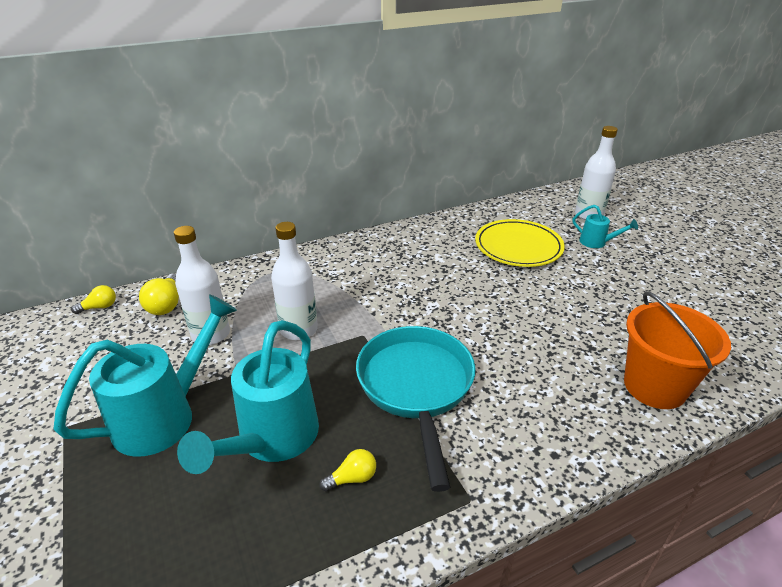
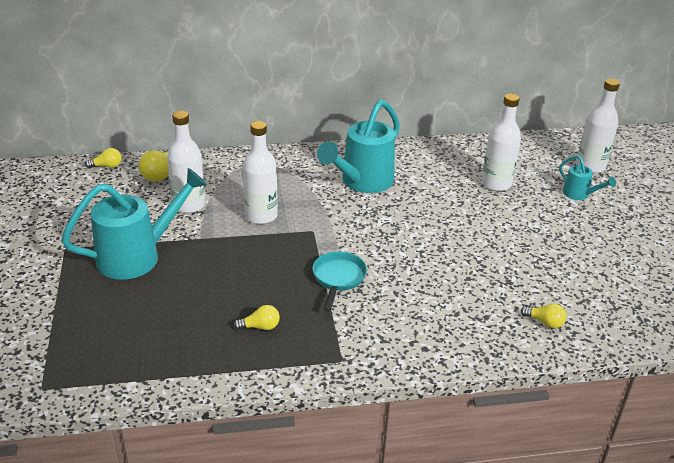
camera: 15 degrees right, 0 degrees up
turquoise watering can [177,320,319,474] -> turquoise watering can moved to [317,100,400,193]
turquoise pan [356,326,475,492] -> turquoise pan [313,251,367,312], size x0.54
yellow plate [475,219,565,267] -> white bottle [482,94,521,191]
orange bucket [624,291,731,409] -> yellow light bulb [521,304,567,328]

